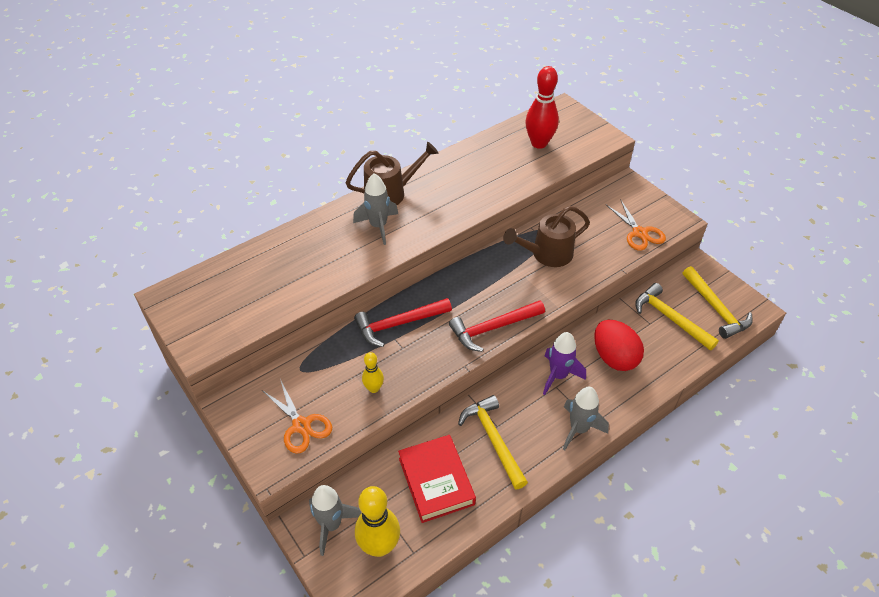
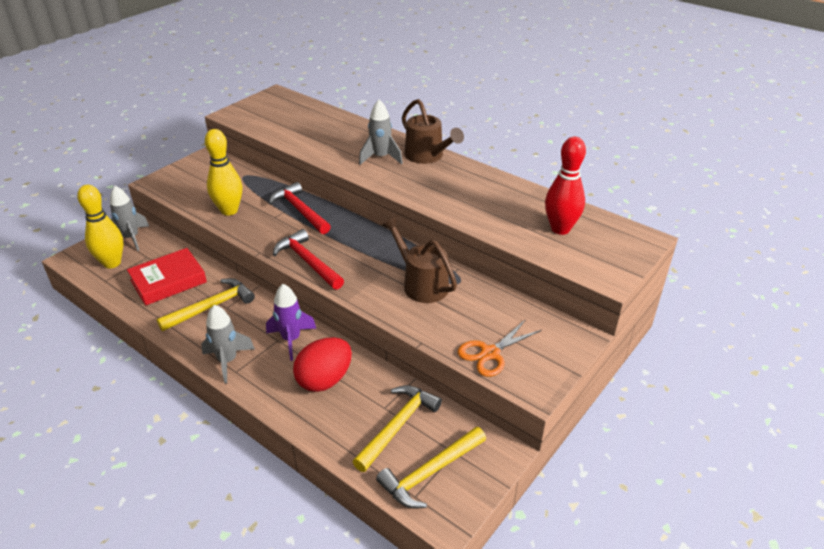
camera: 75 degrees right, 10 degrees down
orange scissors [262,379,332,454] -> none
yellow bowling pin [362,352,384,393] -> yellow bowling pin [205,129,242,216], size x1.87

